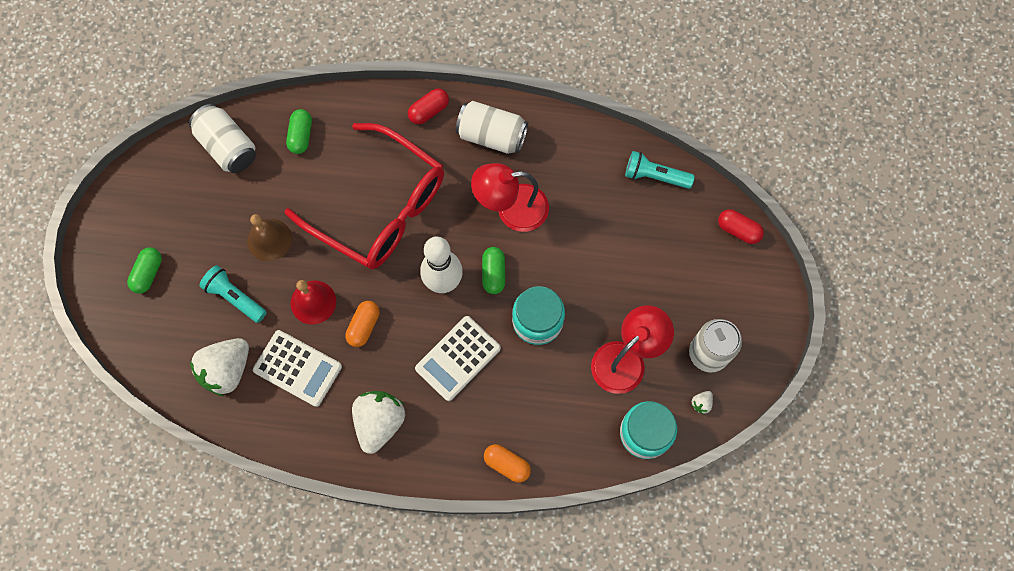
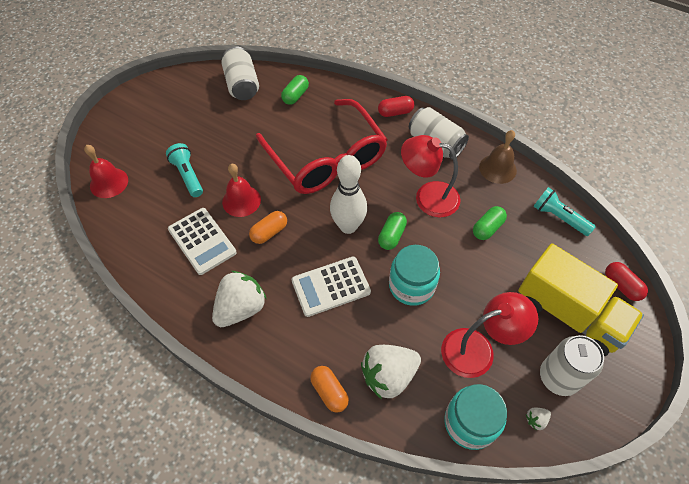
camera: 25 degrees right, 15 degrees down
green capsule [127,247,162,294] -> green capsule moved to [473,206,507,240]
white strawberry [190,338,249,396] -> white strawberry moved to [361,345,421,399]
brown bell [247,214,292,261] -> brown bell moved to [479,130,517,184]
none -> red bell [84,145,128,198]
none -> yellow truck [518,243,644,356]

